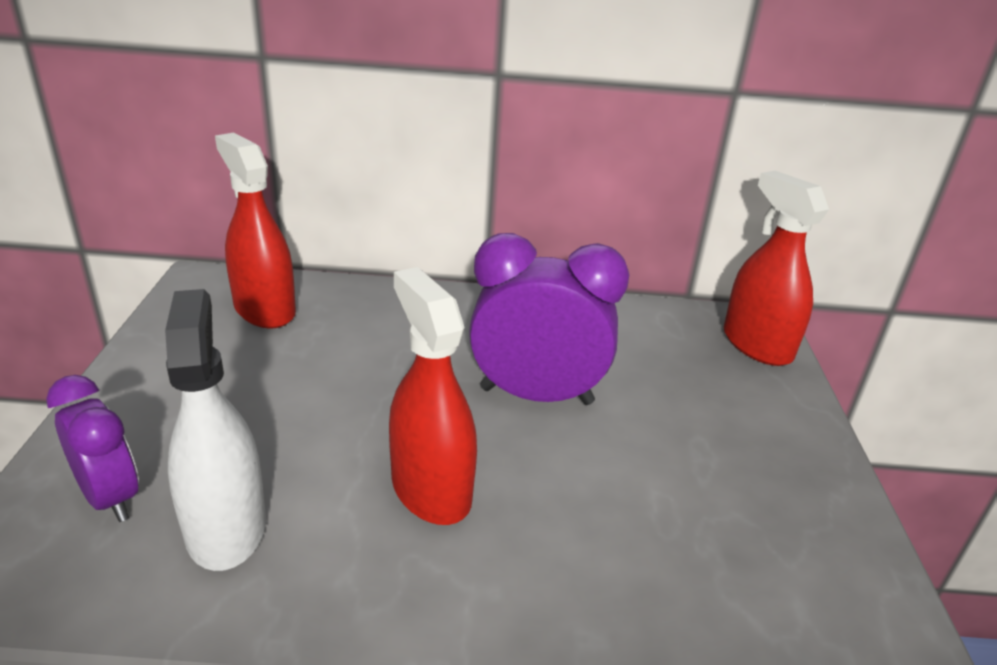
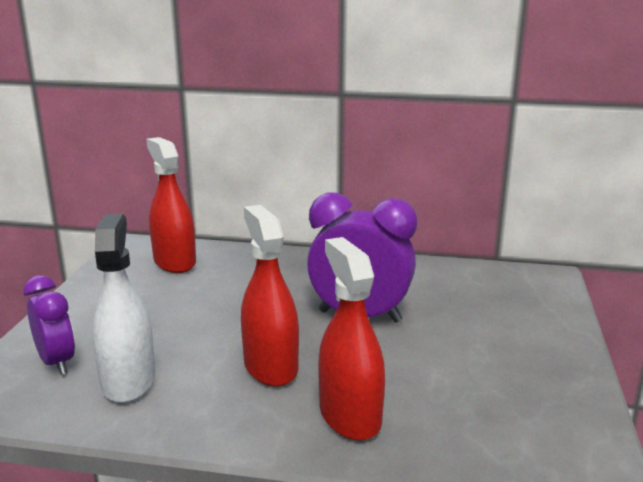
camera: 10 degrees right, 10 degrees down
red spray bottle [724,171,829,366] -> red spray bottle moved to [318,237,385,441]

